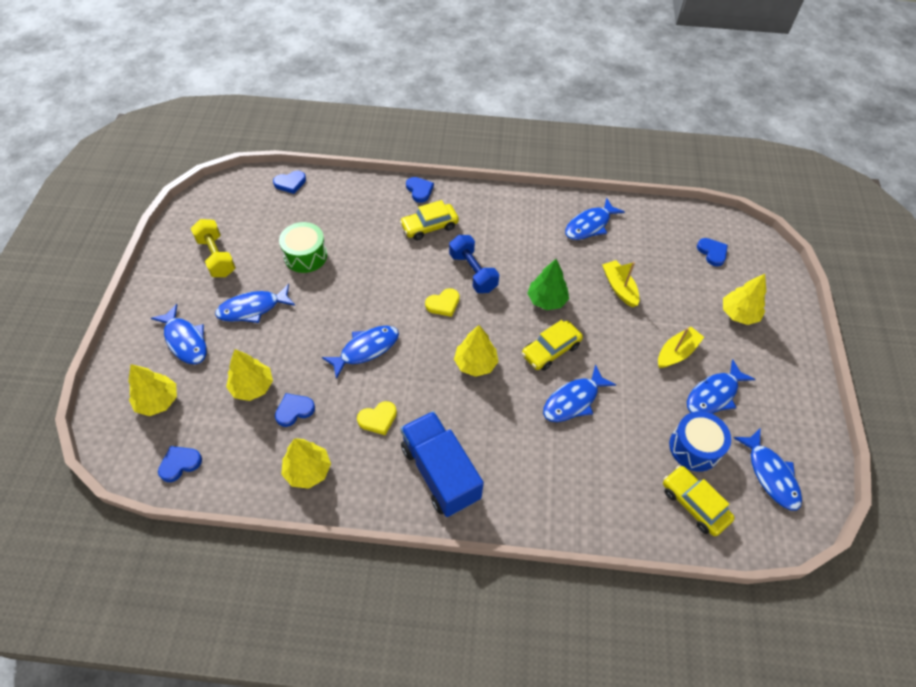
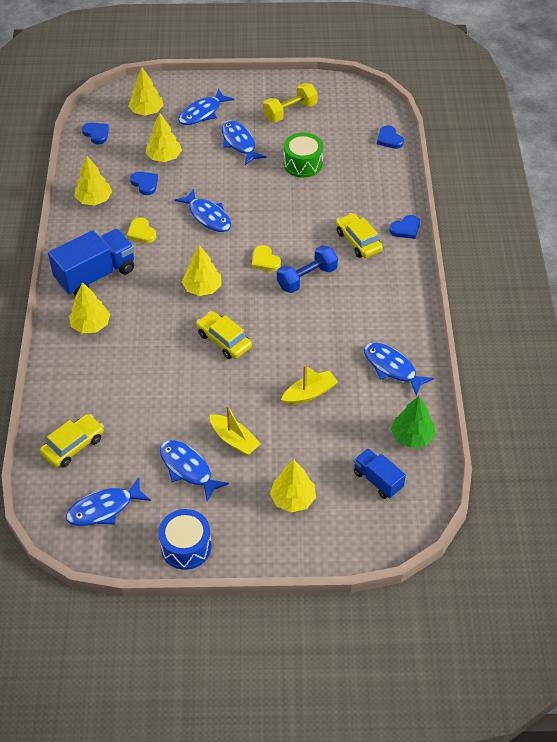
camera: 85 degrees right, 5 degrees down
green tree [527,259,569,310] -> green tree moved to [391,396,435,448]
blue fish [543,364,616,422] -> none
blue drum [669,411,731,472] -> blue drum moved to [158,509,212,570]
blue heart [697,238,728,267] -> blue truck [354,448,406,499]
none -> yellow tree [69,282,110,333]

